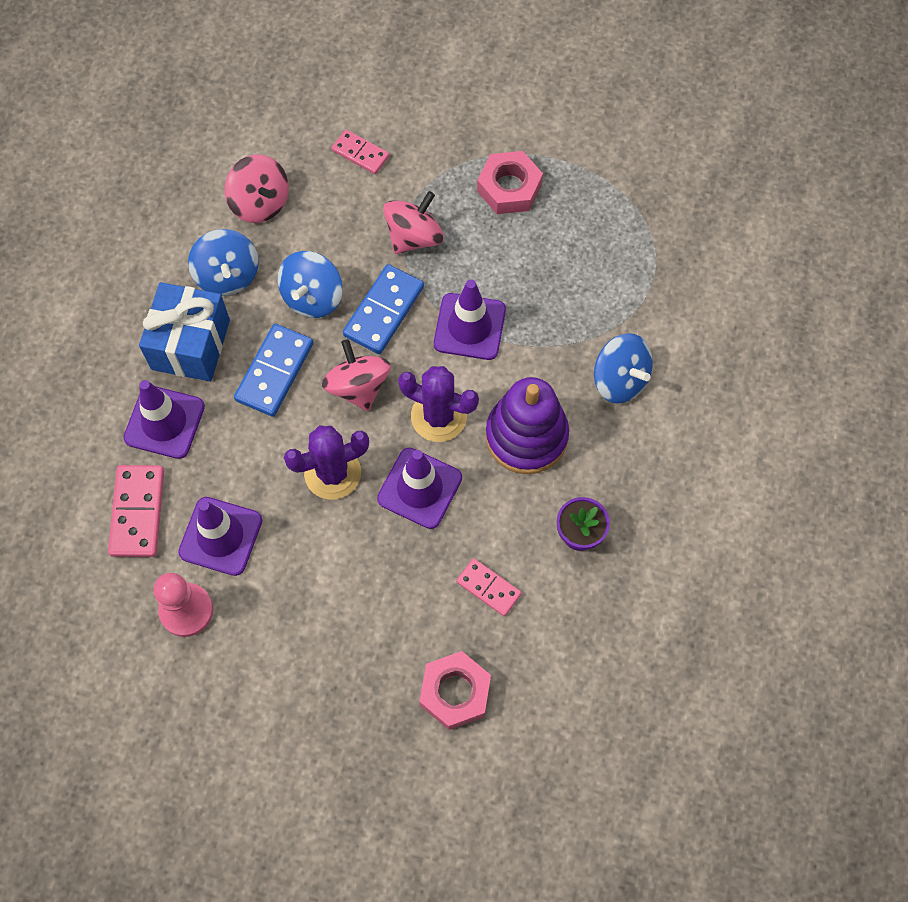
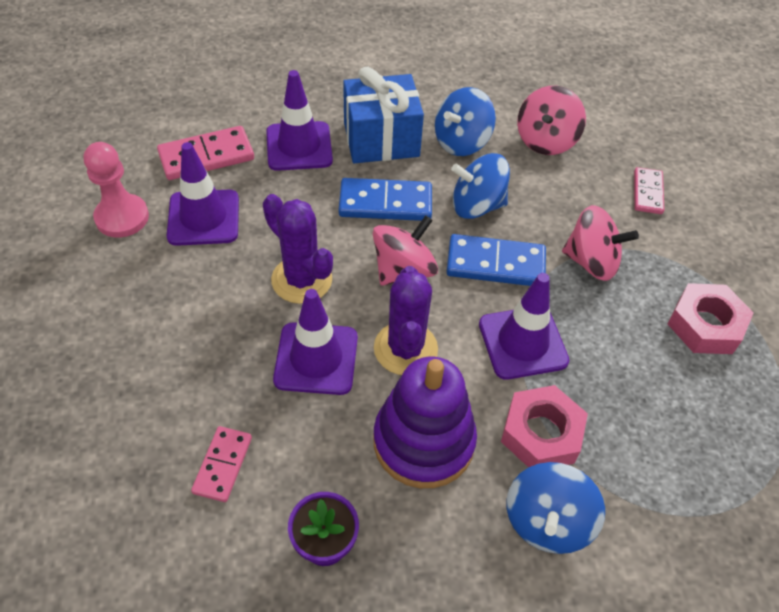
camera: 65 degrees right, 15 degrees down
pink nut [419,651,491,730] -> pink nut moved to [501,385,588,468]

